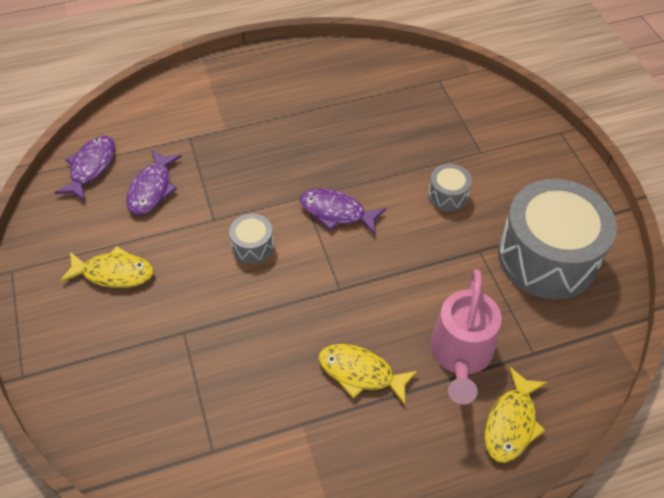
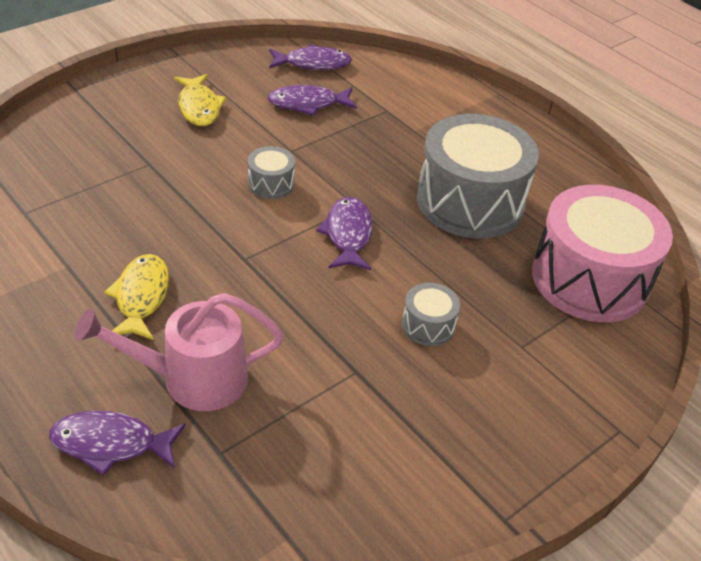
camera: 65 degrees right, 10 degrees down
yellow fish [484,367,548,463] -> purple fish [49,411,186,476]
grey drum [498,179,617,299] -> grey drum moved to [417,114,539,238]
none -> pink drum [532,185,673,322]

